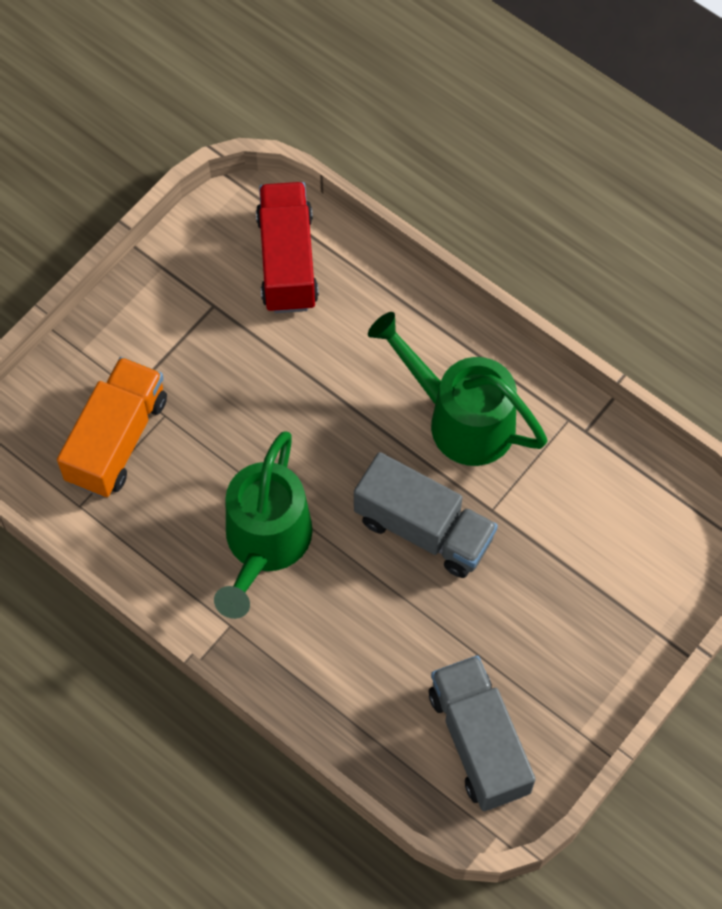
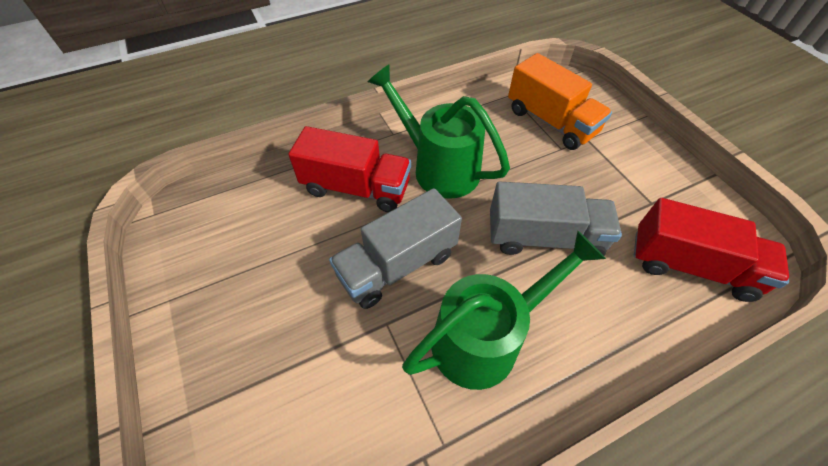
camera: 115 degrees right, 10 degrees down
grey truck [429,655,536,811] -> grey truck moved to [490,181,622,256]
none -> red truck [288,126,411,212]

